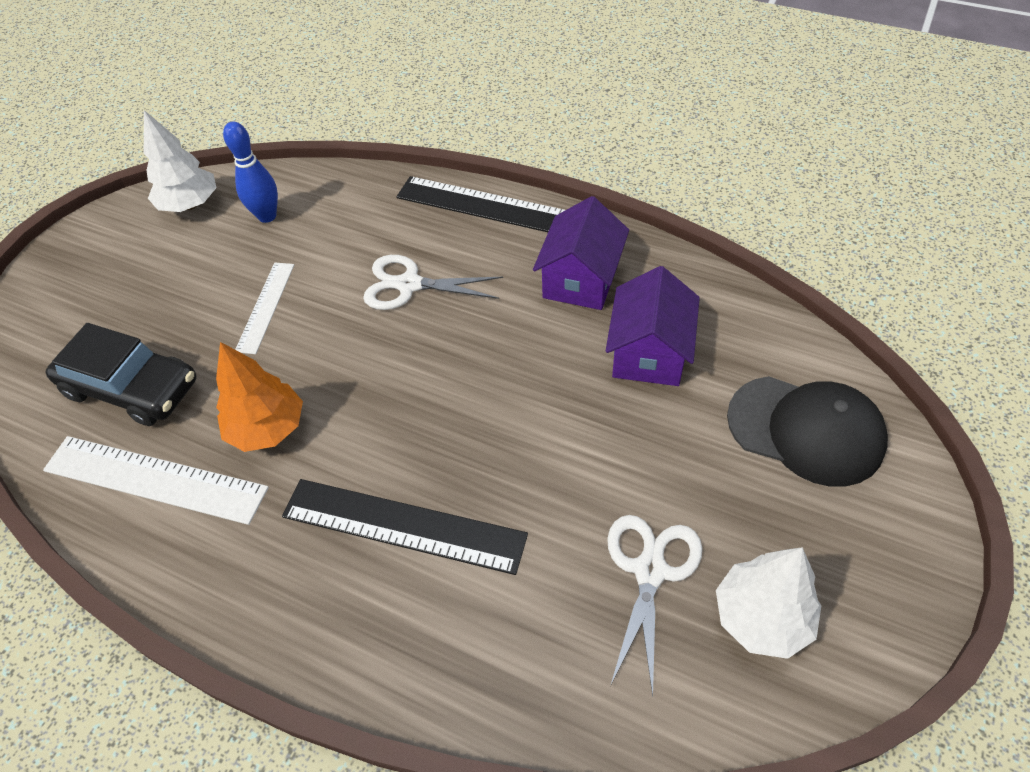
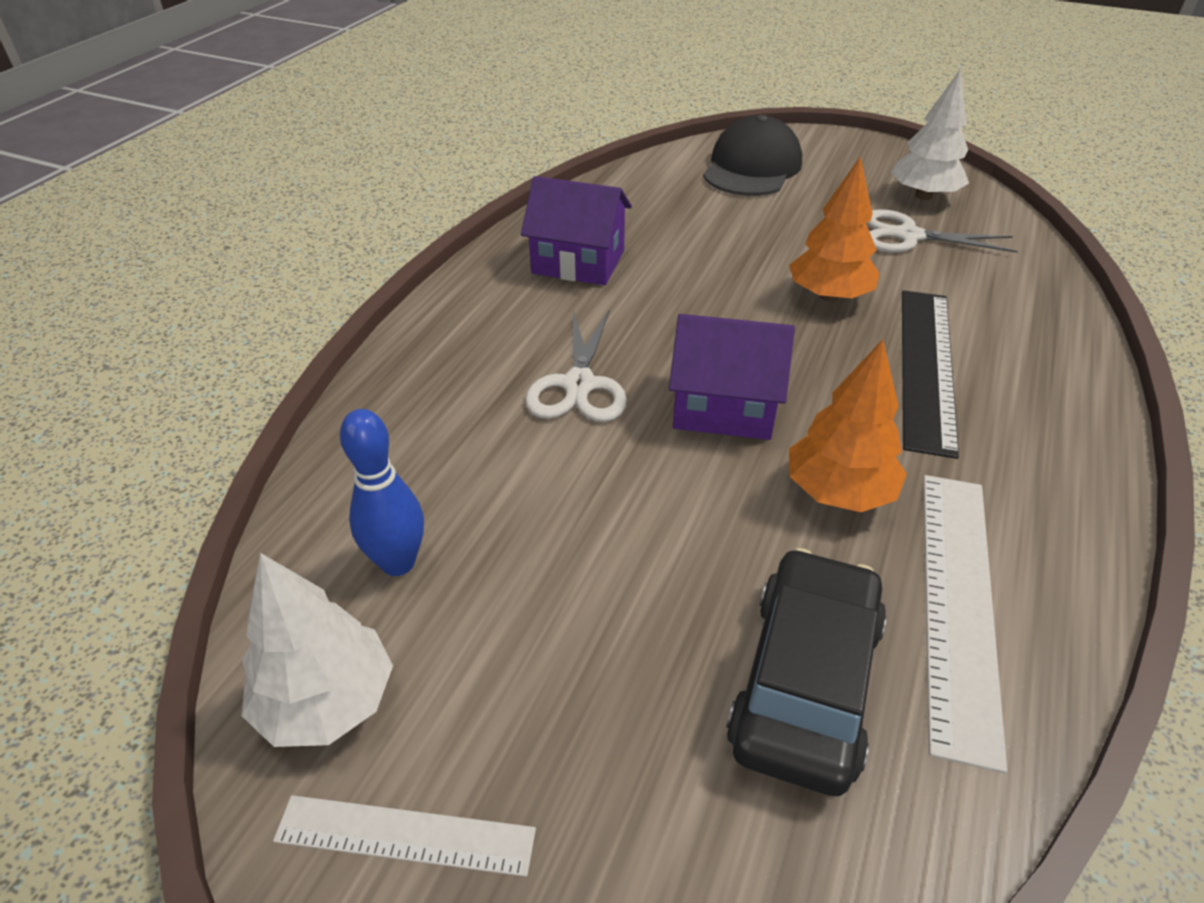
camera: 95 degrees left, 10 degrees down
white ruler [235,263,294,354] -> white ruler moved to [273,795,536,877]
black ruler [396,176,565,232] -> none
purple house [606,266,700,386] -> purple house moved to [669,314,795,440]
none -> orange tree [789,157,880,302]

